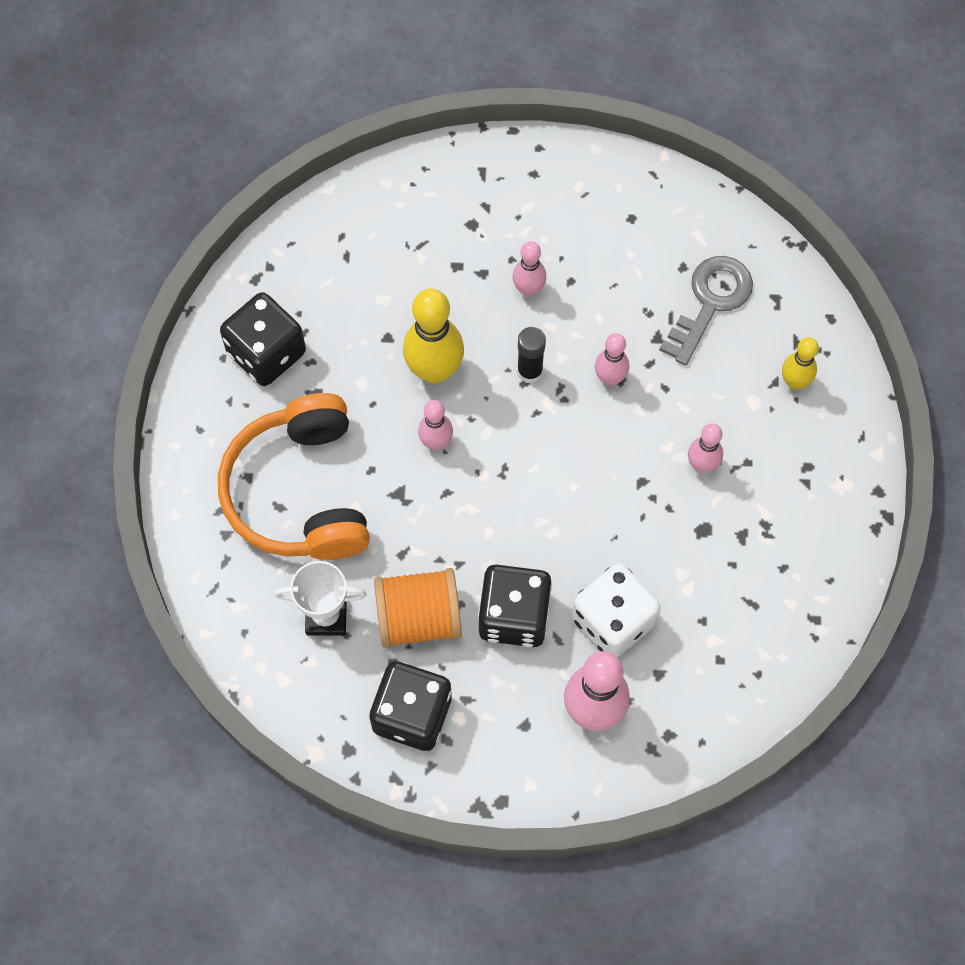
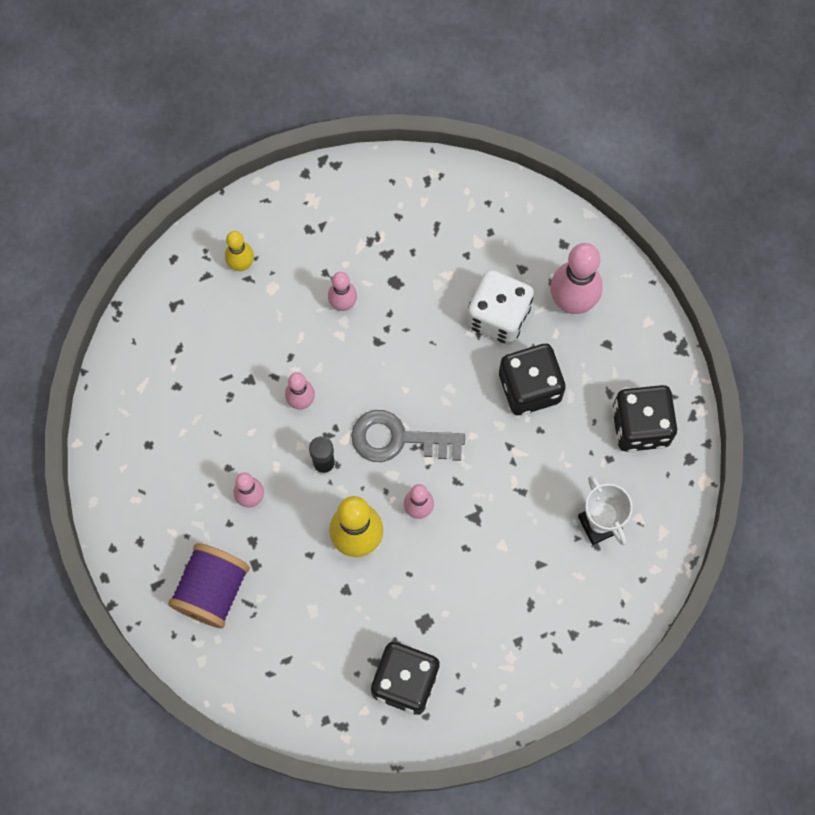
camera: 115 degrees left, 5 degrees up
orange headphones [218,393,370,560] -> none
orange spool [374,568,462,648] -> none
grey key [659,256,753,365] -> grey key moved to [351,410,465,462]
none -> purple spool [168,543,250,628]

